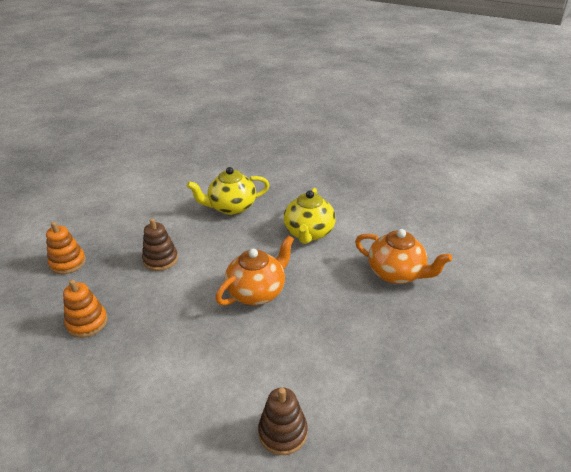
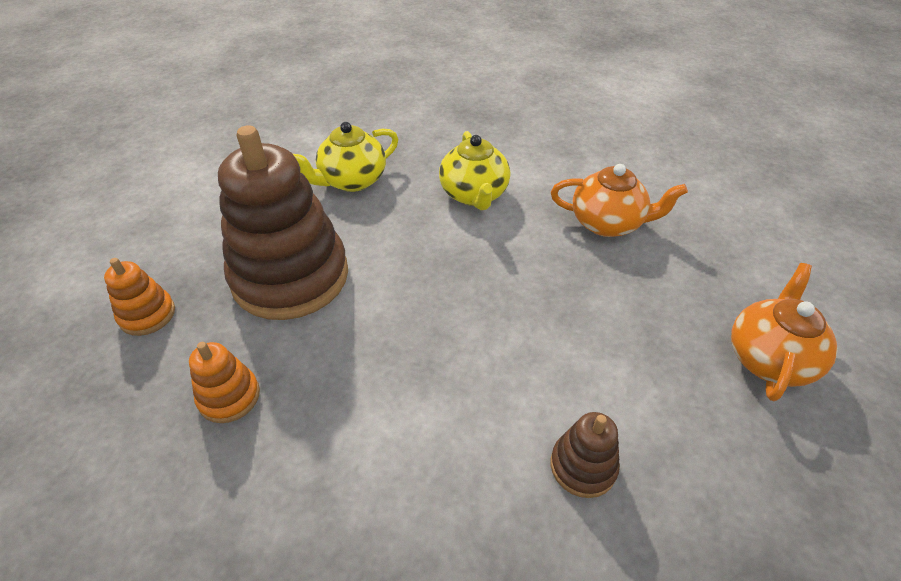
camera: 20 degrees left, 10 degrees up
brown stacking toy [142,218,178,271] -> brown stacking toy [218,125,348,320], size x2.29
orange teapot [215,235,294,305] -> orange teapot moved to [731,263,838,401]

